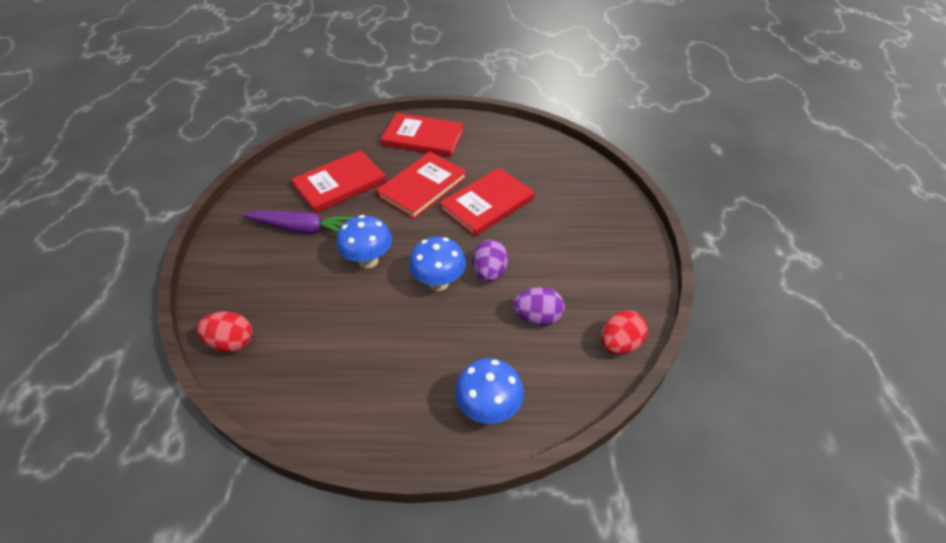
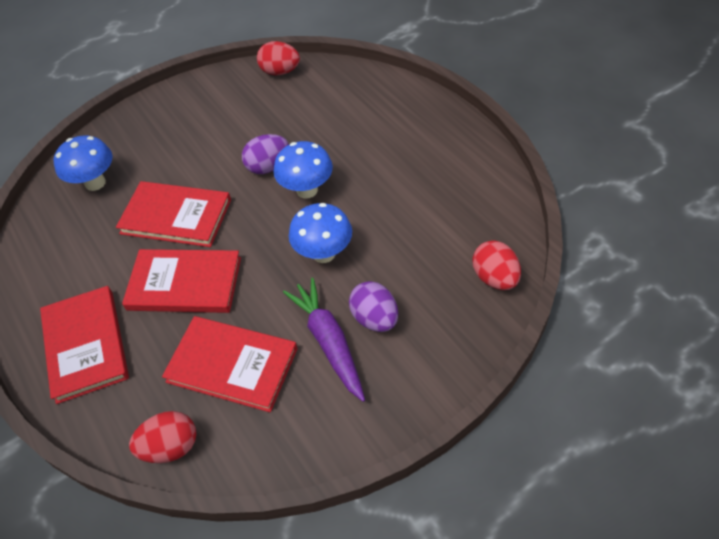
camera: 120 degrees left, 5 degrees up
blue mushroom [455,358,524,424] -> blue mushroom moved to [54,135,113,191]
purple egg [513,287,565,326] -> purple egg moved to [349,281,398,332]
none -> red egg [129,411,196,463]

